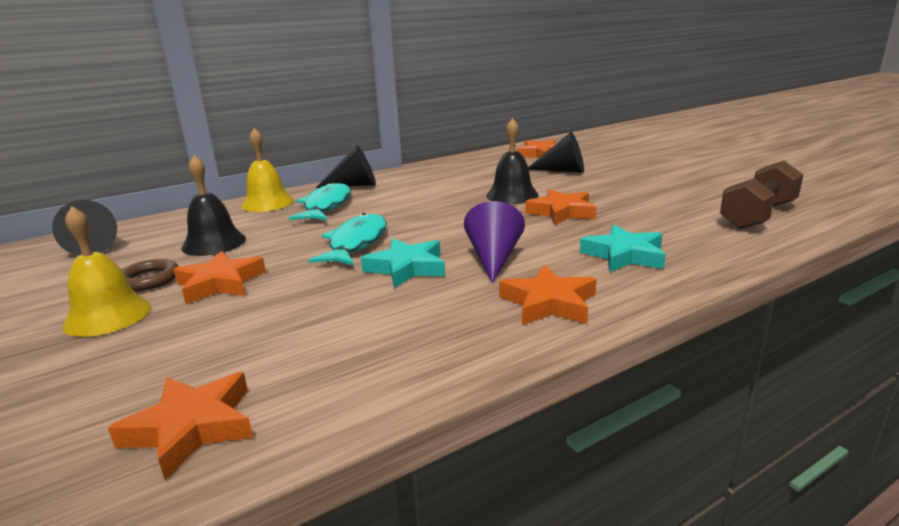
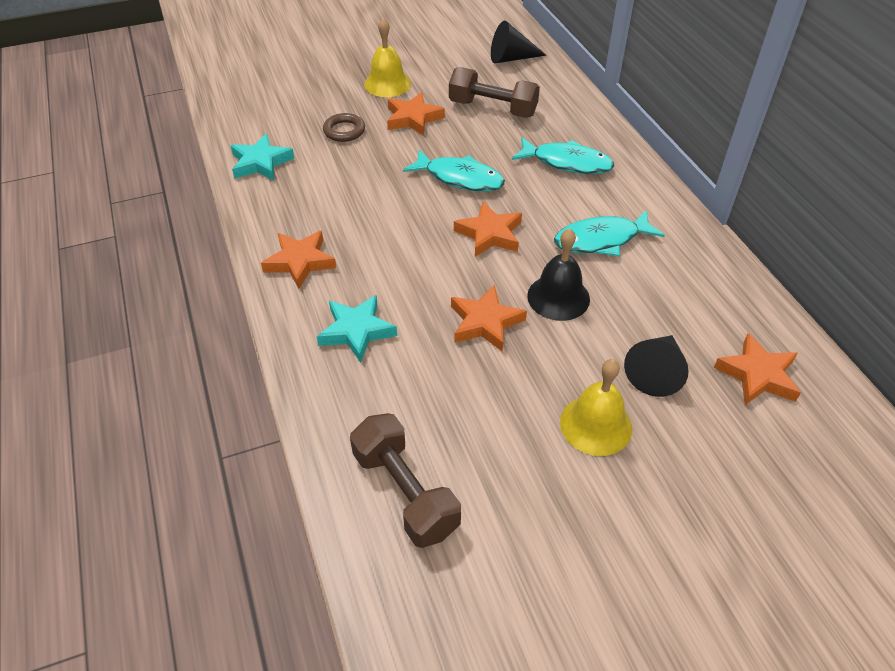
camera: 100 degrees right, 25 degrees up
orange star [108,372,253,480] -> orange star moved to [454,201,522,257]
brown ring [122,259,179,291] -> brown ring moved to [323,113,365,142]
black bell [182,155,246,256] -> brown dumbbell [449,67,540,118]
yellow bell [241,128,294,212] -> yellow bell moved to [560,359,632,456]
black cone [316,145,376,188] -> none
turquoise star [361,238,445,288] -> turquoise star moved to [230,134,295,181]
purple cone [464,201,525,283] -> none
none -> turquoise fish [554,210,665,256]

